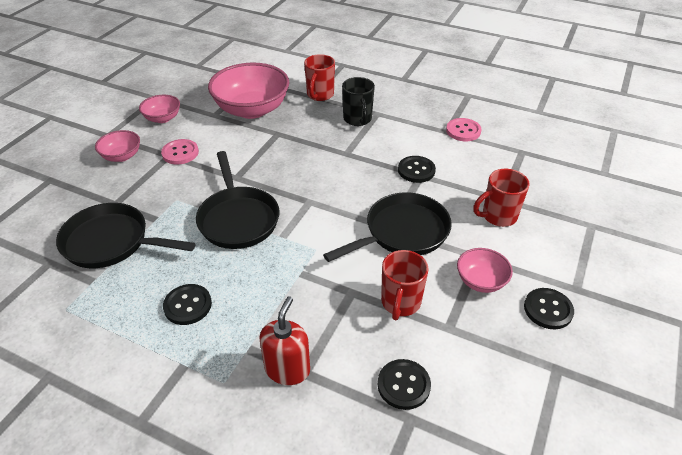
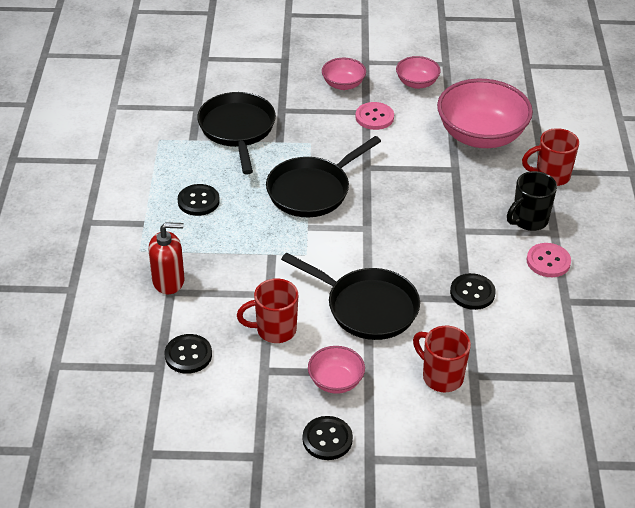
camera: 65 degrees right, 0 degrees up
pink button [446,118,482,141] -> pink button moved to [527,243,571,277]

